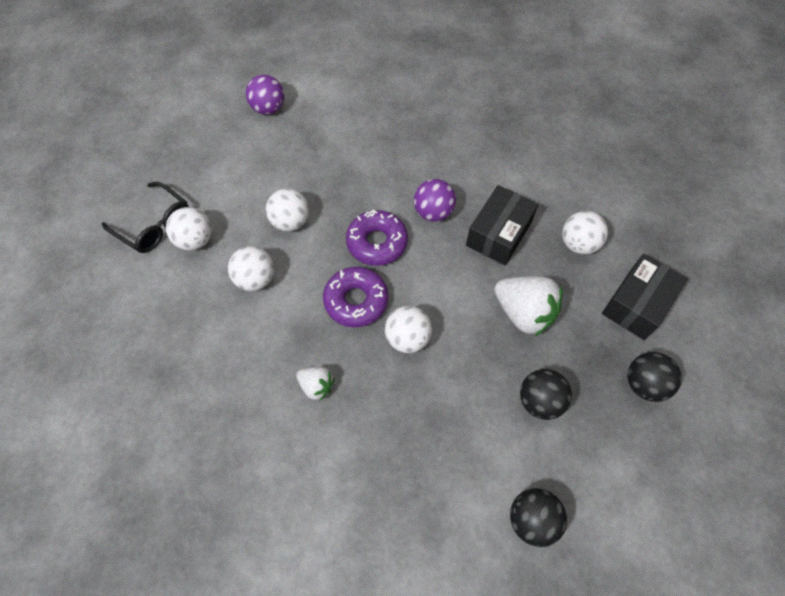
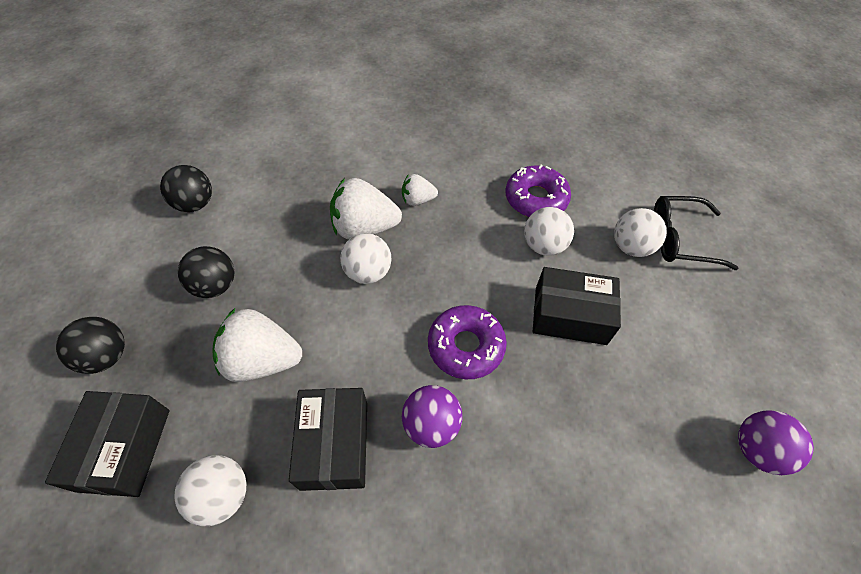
camera: 145 degrees right, 5 degrees down
white ball [266,188,309,232] -> black box [533,267,621,345]
purple donut [323,267,388,327] -> purple donut moved to [505,165,571,217]
none -> white strawberry [330,178,402,239]

